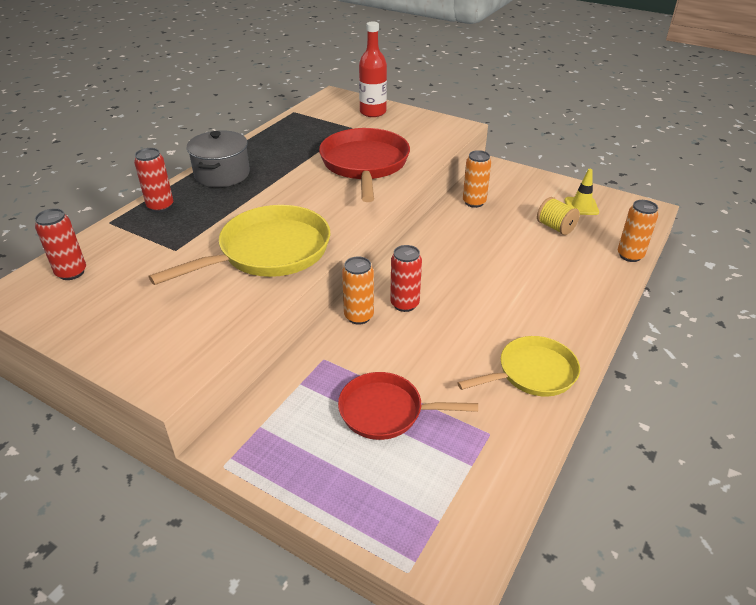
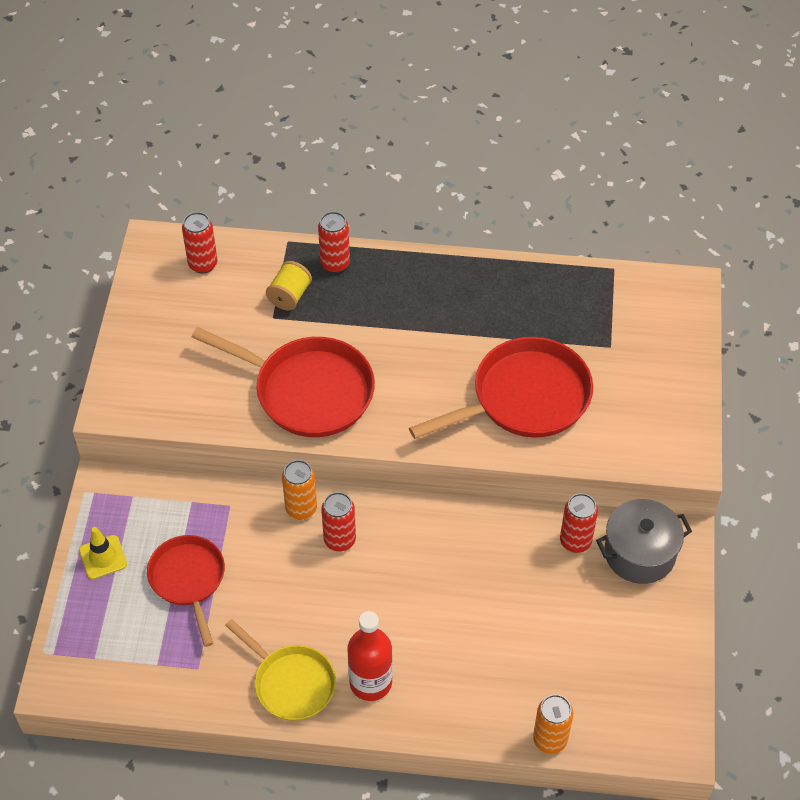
camera: 65 degrees right, 15 degrees up
yellow pan [148,205,330,285] -> red pan [192,327,375,437]
grey pot [187,130,250,187] -> grey pot moved to [596,499,692,584]
red bottle [359,22,387,117] -> red bottle moved to [348,611,392,701]
orange can [463,150,491,208] -> red can [560,493,598,553]
yellow spool [537,197,580,235] -> yellow spool moved to [266,261,312,311]
yellow traffic cone [565,169,599,215] -> yellow traffic cone moved to [79,527,127,580]

